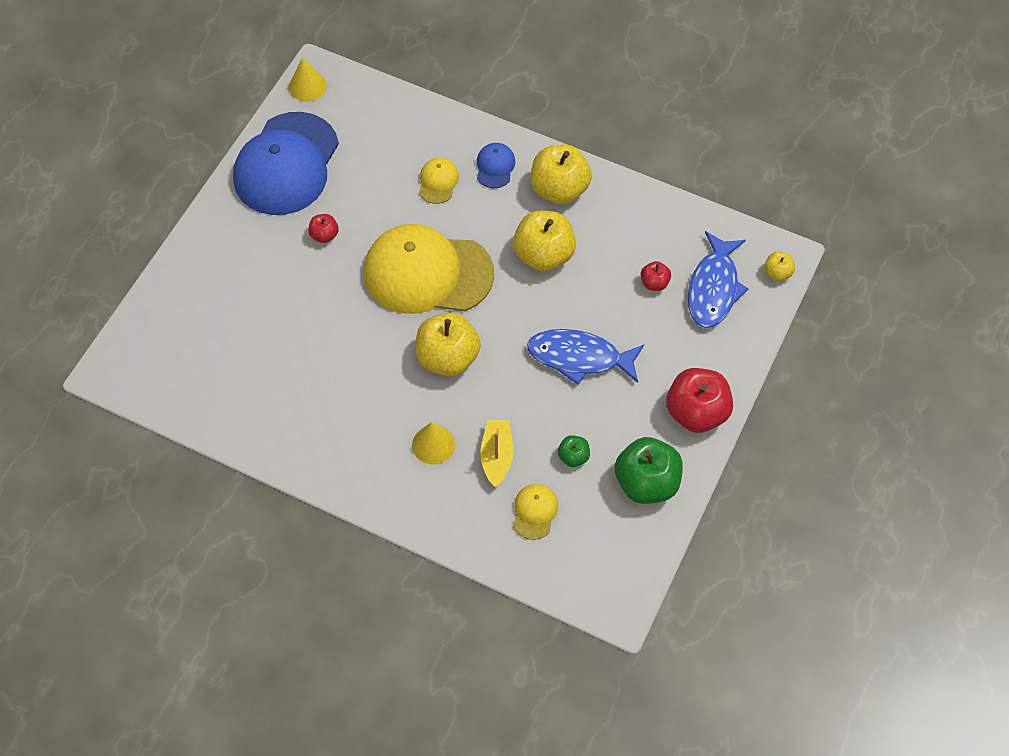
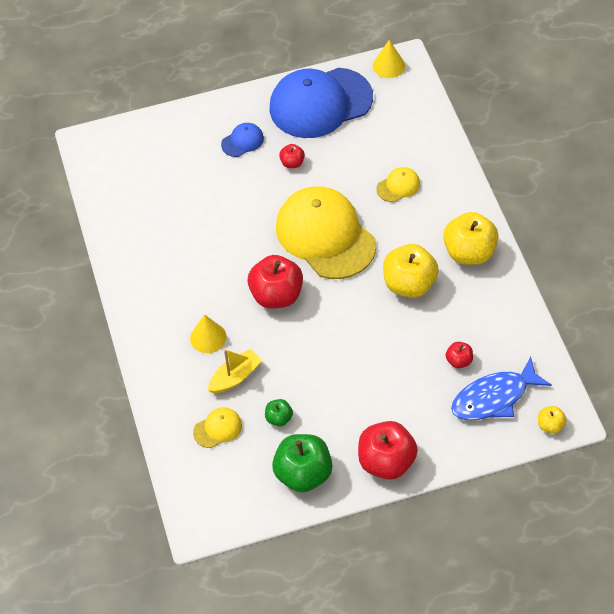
camera: 50 degrees right, 5 degrees down
yellow apple [416,313,481,377] -> red apple [247,255,303,309]
blue cap [477,143,515,188] -> blue cap moved to [221,123,264,157]
blue fish [527,329,644,385] -> none

